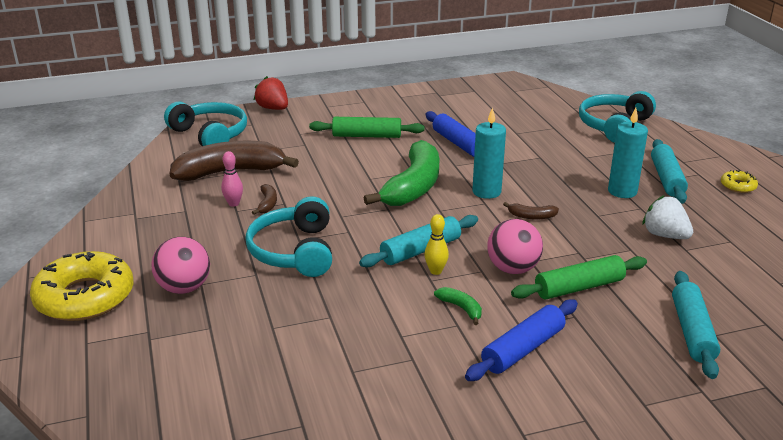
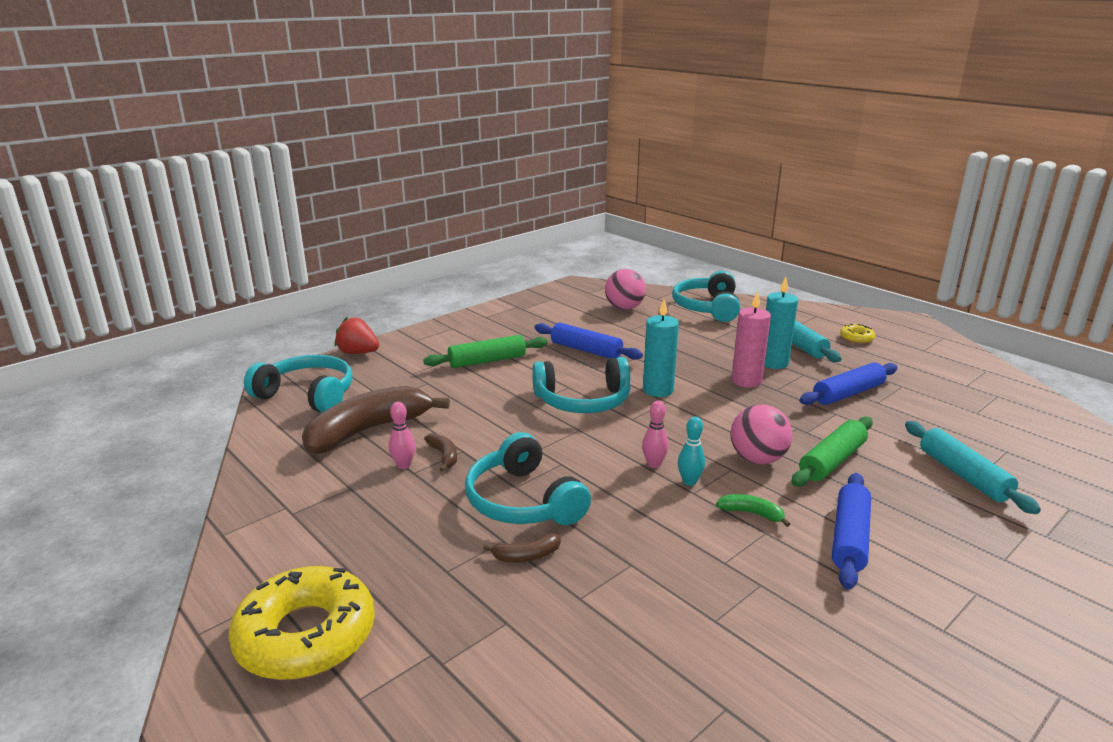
camera: 25 degrees left, 5 degrees down
pink ball [152,237,210,294] -> pink ball moved to [605,269,646,310]
turquoise rolling pin [359,215,478,267] -> pink bowling pin [642,401,669,468]
green banana [364,140,439,206] -> turquoise headphones [532,357,630,413]
yellow bowling pin [424,214,449,275] -> turquoise bowling pin [678,417,705,486]
brown banana [503,202,559,220] -> brown banana moved to [483,533,561,562]
white strawberry [642,195,693,239] -> blue rolling pin [799,363,898,405]
none -> pink candle [731,291,771,388]

